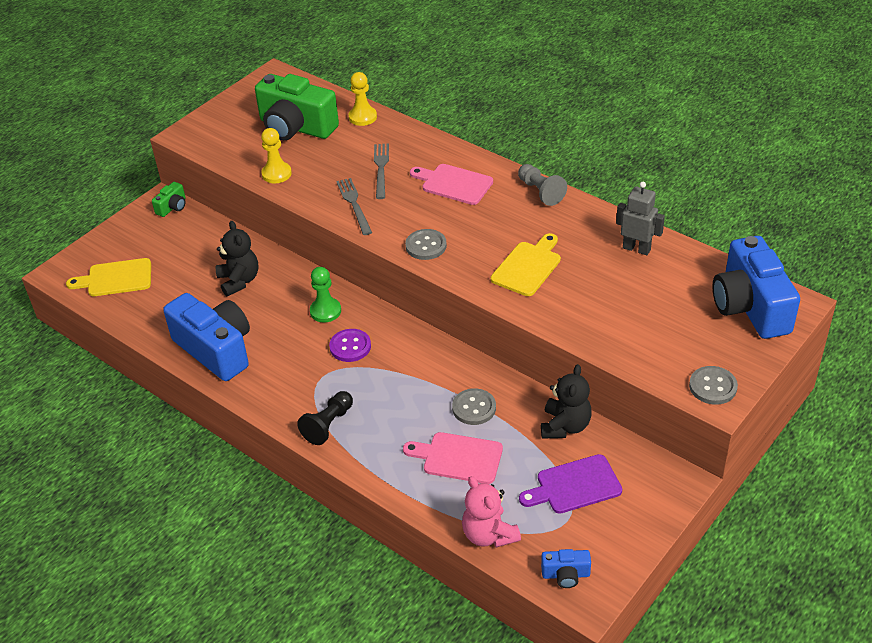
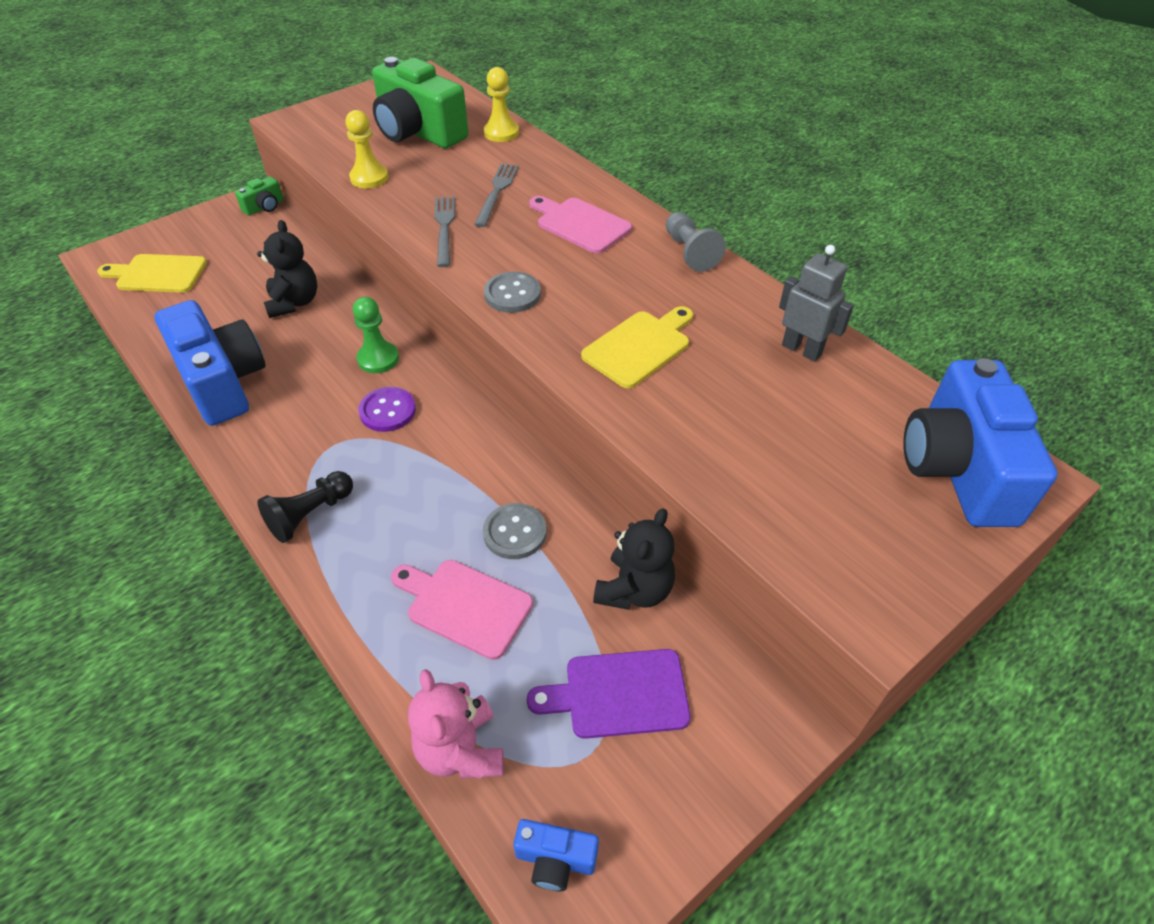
camera: 10 degrees right, 5 degrees up
grey button [689,366,738,405] -> none

